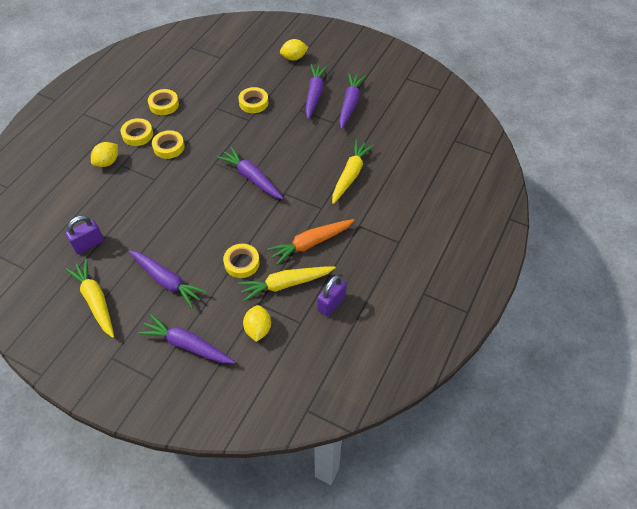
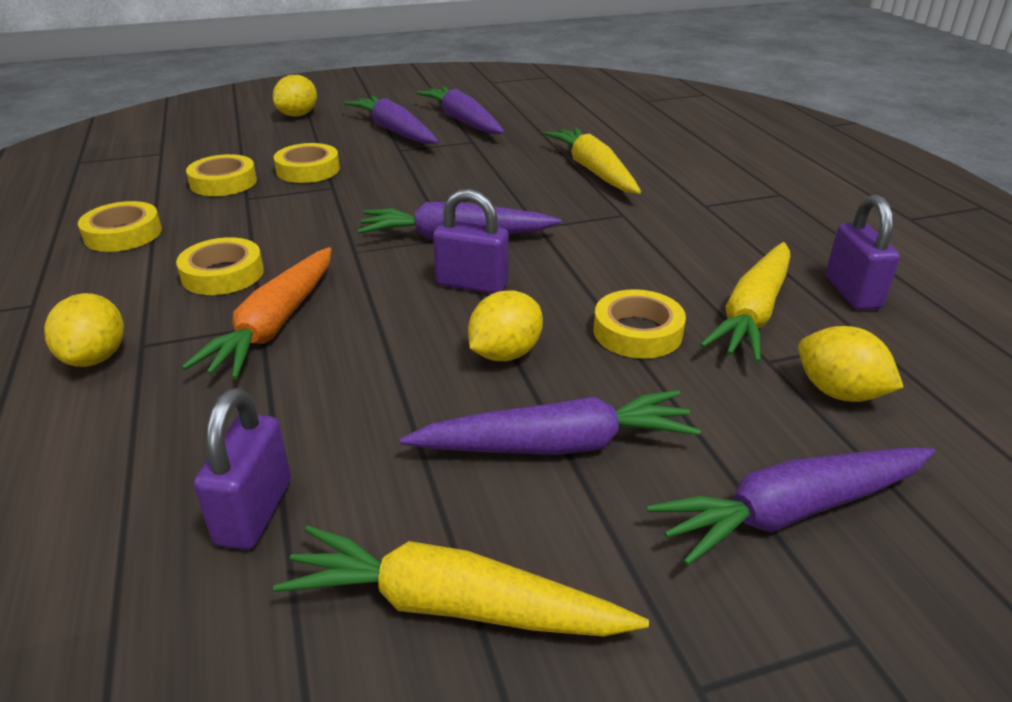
camera: 45 degrees left, 20 degrees down
yellow tape [121,118,153,146] -> yellow tape moved to [186,154,257,196]
orange carrot [267,219,355,265] -> orange carrot moved to [182,247,332,379]
none -> purple padlock [433,189,509,294]
none -> yellow lemon [468,290,543,361]

